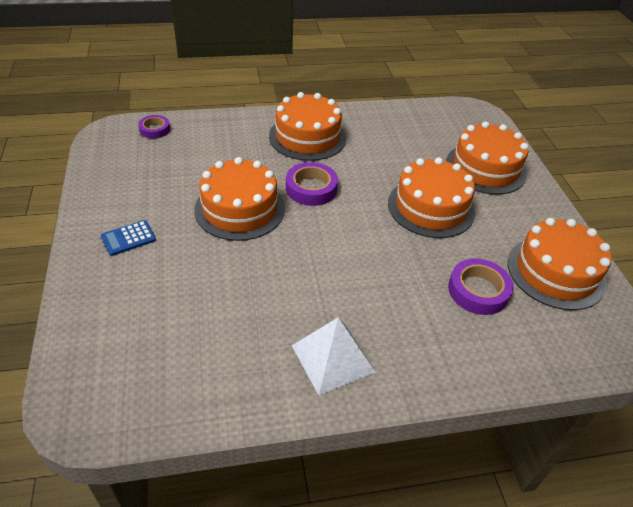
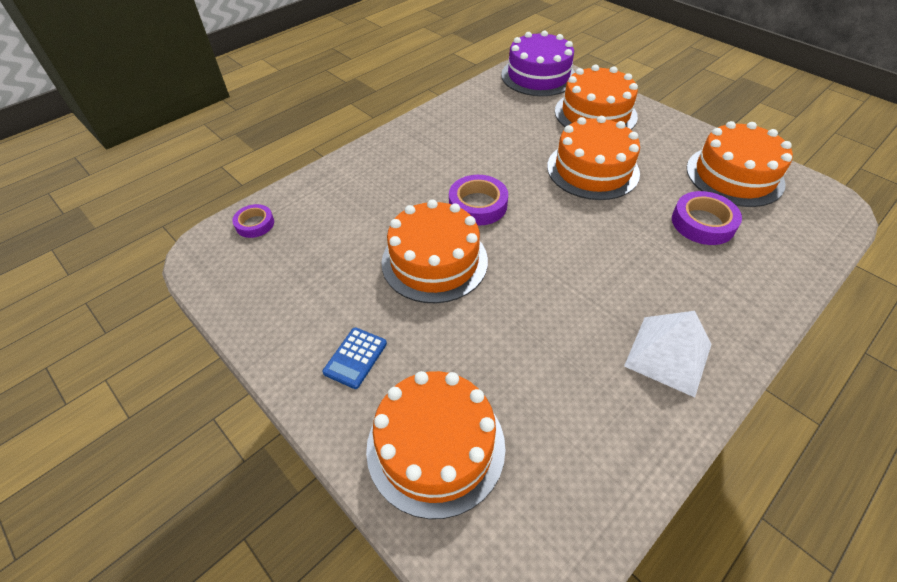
camera: 30 degrees left, 5 degrees up
orange cake [269,92,346,161] -> orange cake moved to [366,371,506,519]
none -> purple cake [501,30,575,96]

